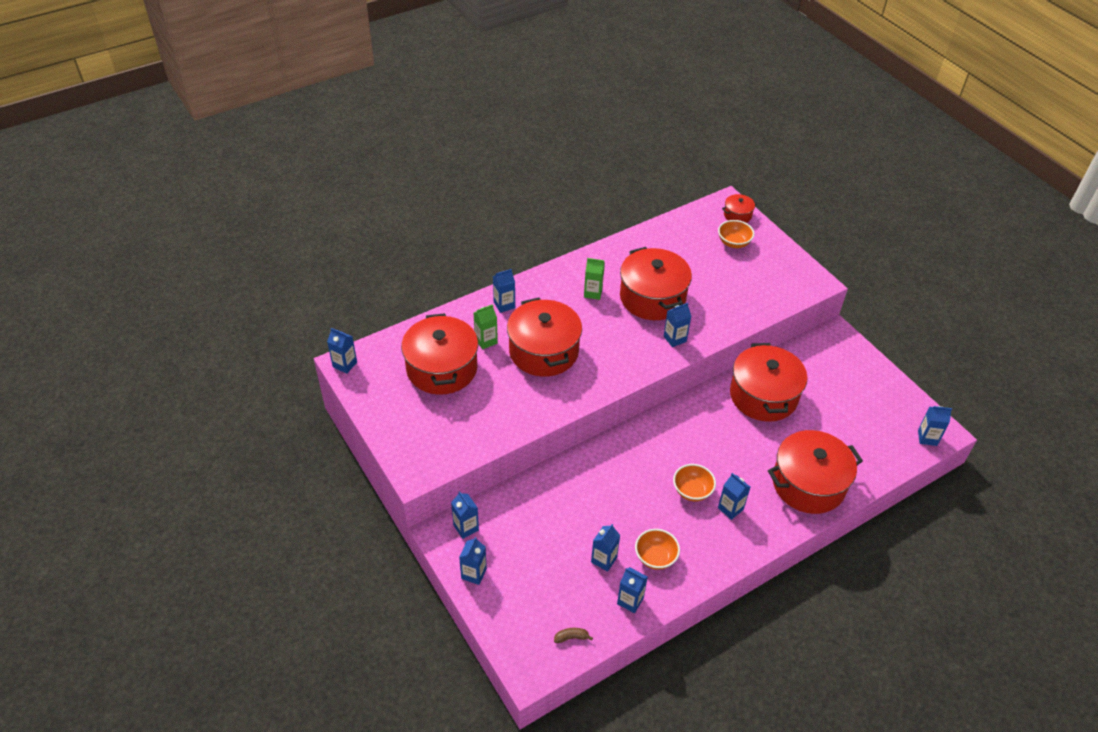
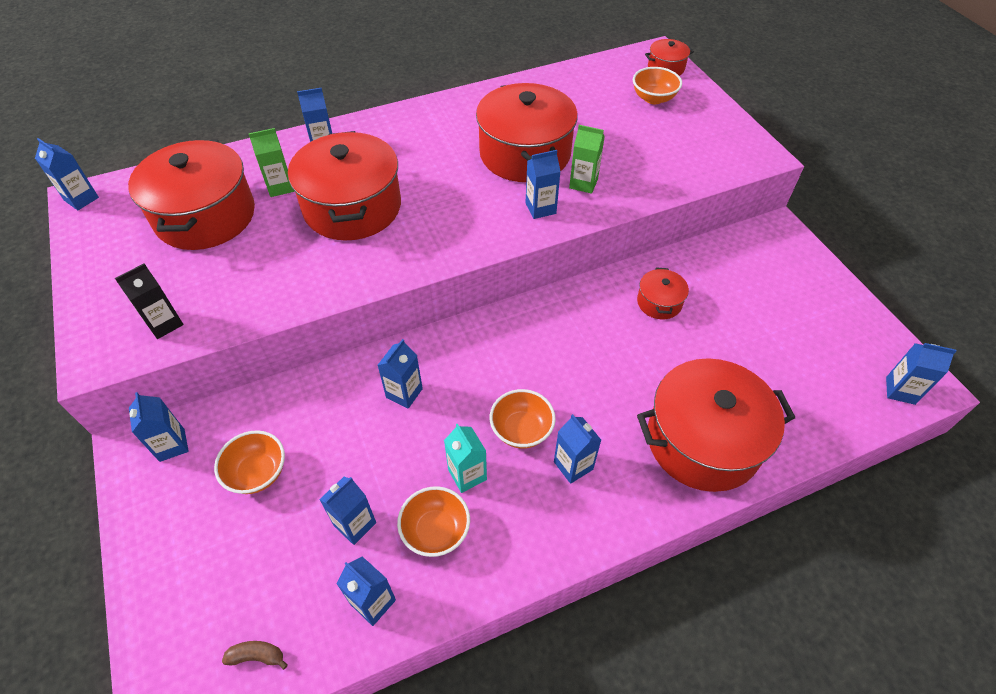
camera: 10 degrees right, 5 degrees up
blue carton [459,537,487,585] -> blue carton moved to [378,339,423,409]
green carton [584,258,605,300] -> green carton moved to [569,125,605,194]
red pot [730,343,807,422] -> red pot [637,267,689,319], size x0.46
none -> black carton [115,263,184,339]
none -> orange bowl [214,430,285,494]
none -> turquoise carton [444,423,487,493]

